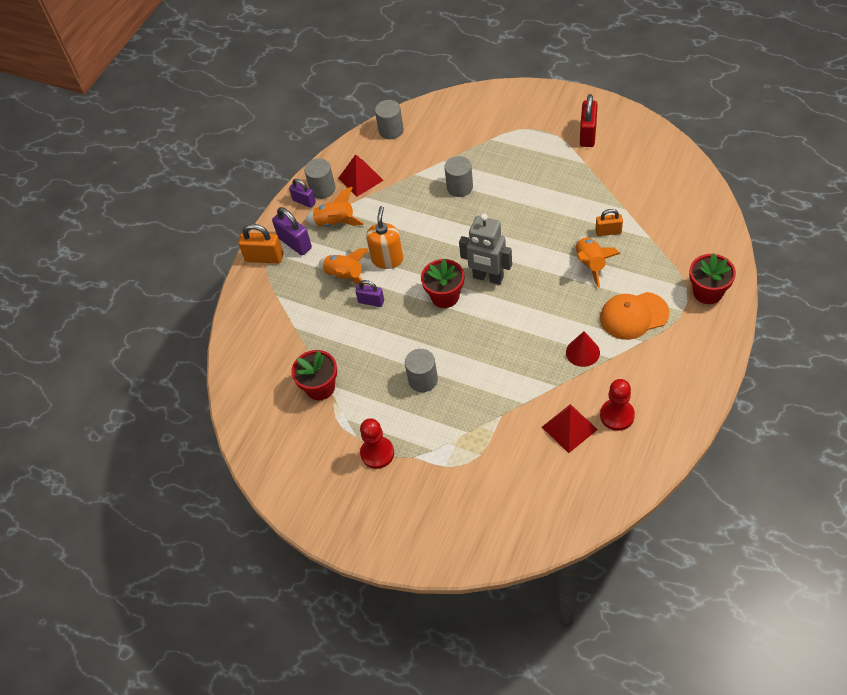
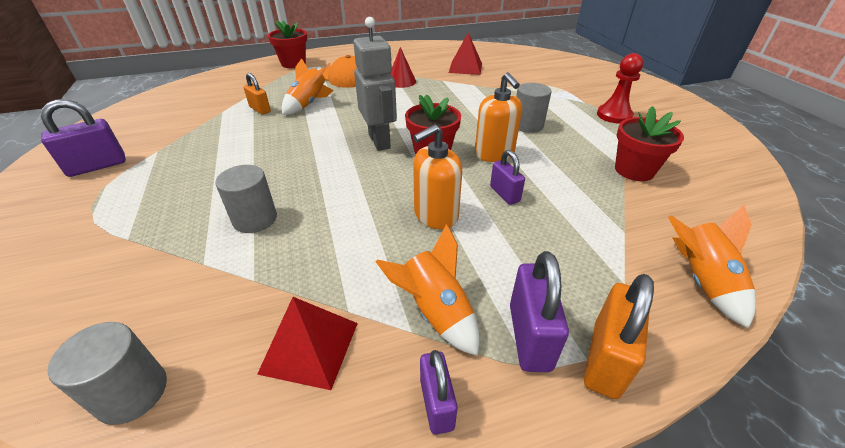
camera: 140 degrees left, 15 degrees down
orange padlock [238,224,283,264] -> orange padlock turned 60 degrees clockwise [584,274,654,399]
grey cylinder [304,158,335,199] -> none
orange rocket [319,248,369,285] -> orange rocket moved to [668,205,756,328]
red padlock [580,94,598,147] -> purple padlock [41,99,126,177]
red pawn [600,379,635,431] -> none
none -> orange soap dispenser [475,72,522,162]

